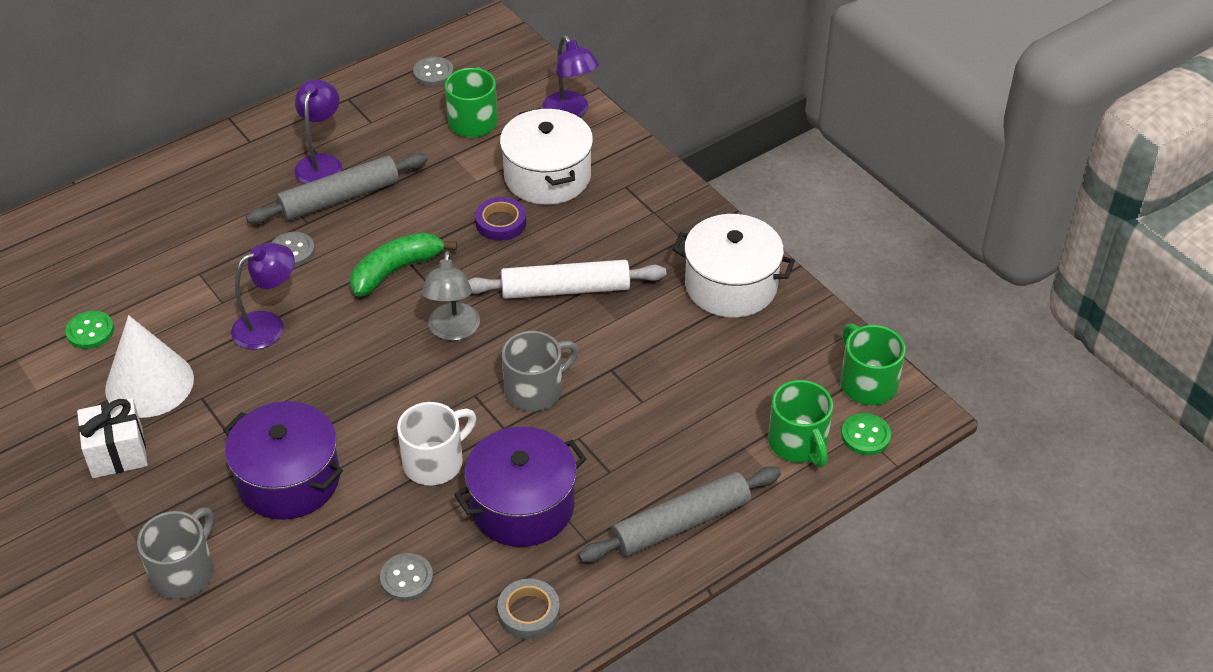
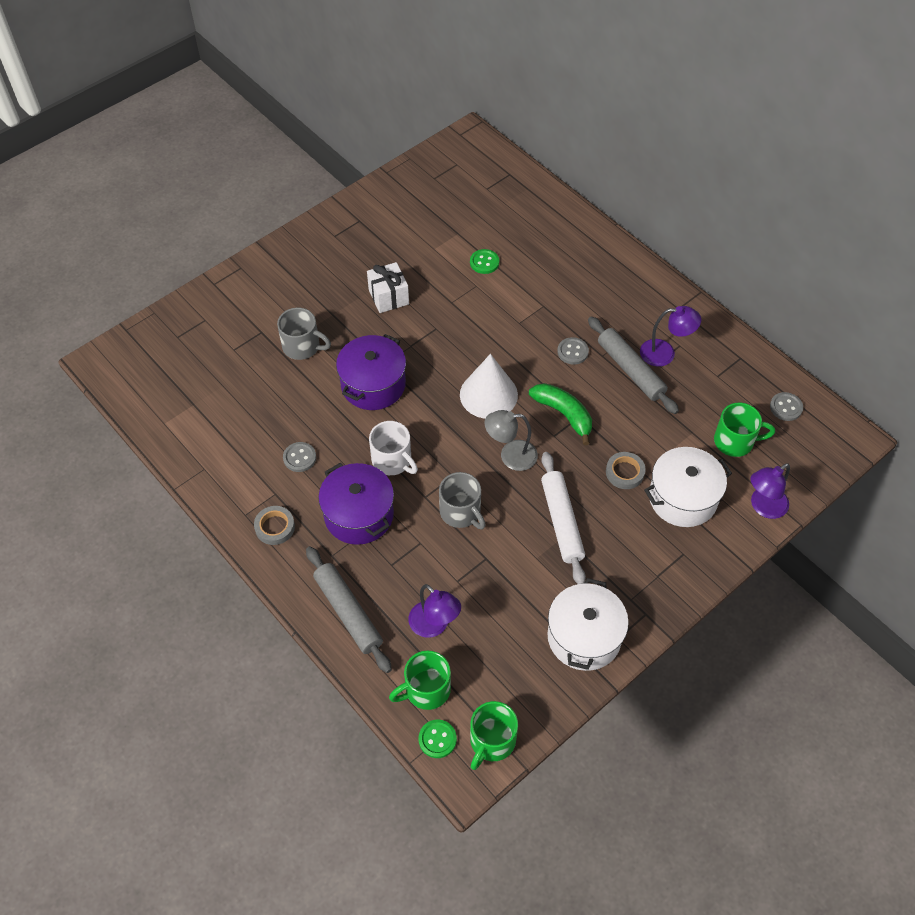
camera: 85 degrees right, 10 degrees up
white cone [105,315,194,418] -> white cone moved to [460,354,518,419]
purple lamp [231,243,295,349] -> purple lamp moved to [408,584,461,638]
purple tape [475,197,526,241] -> grey tape [606,452,645,489]
green mug [840,323,906,405] -> green mug turned 150 degrees clockwise [470,701,518,770]

